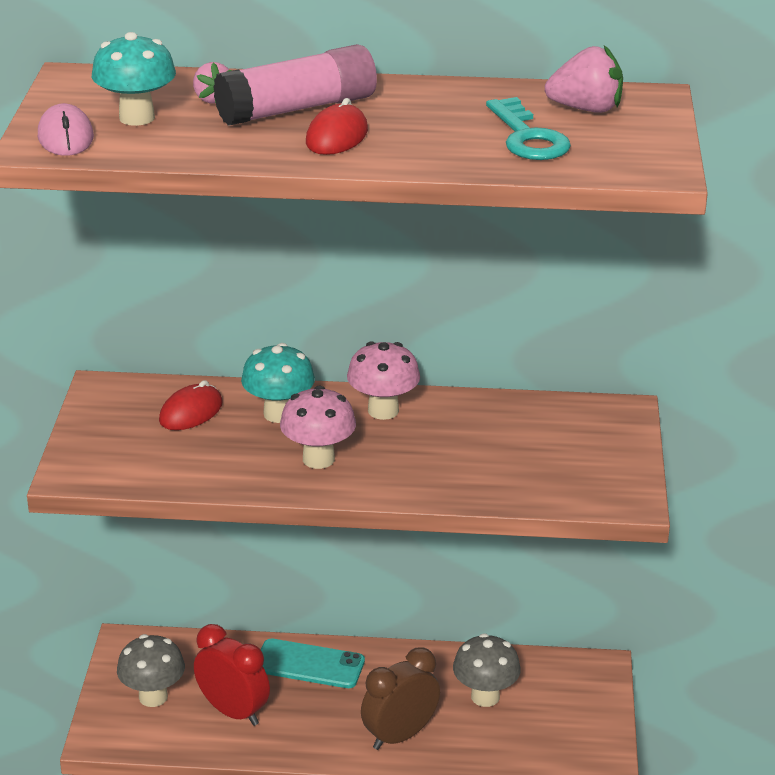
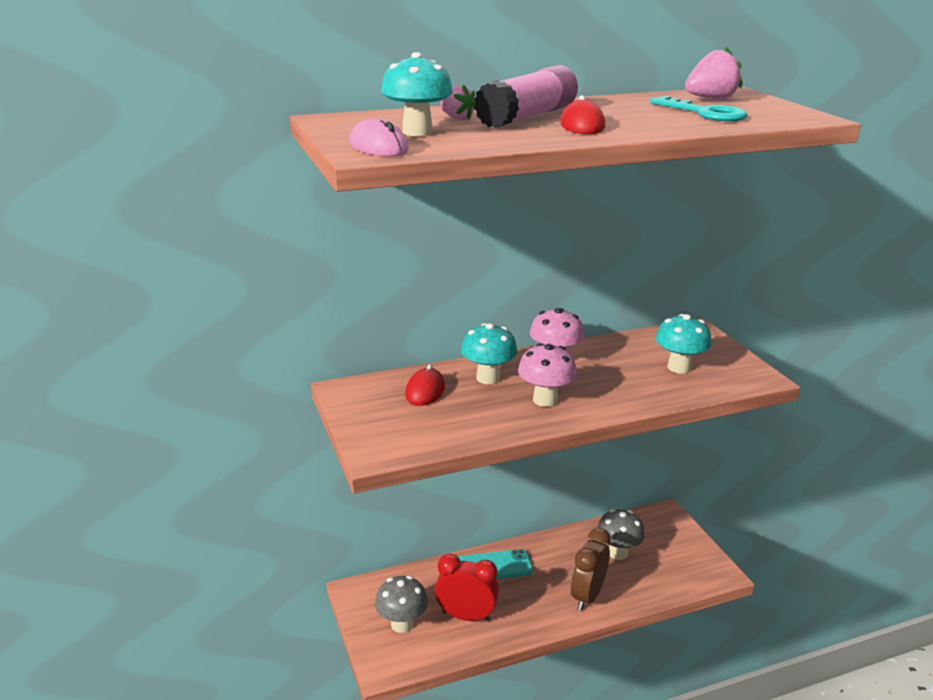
camera: 25 degrees left, 5 degrees down
none -> turquoise mushroom [655,314,711,374]

